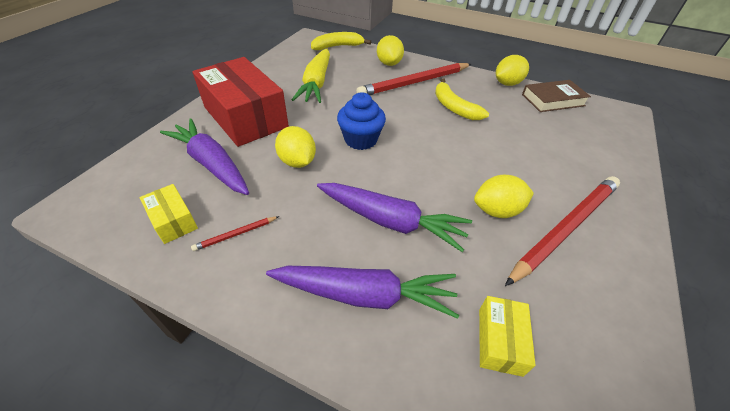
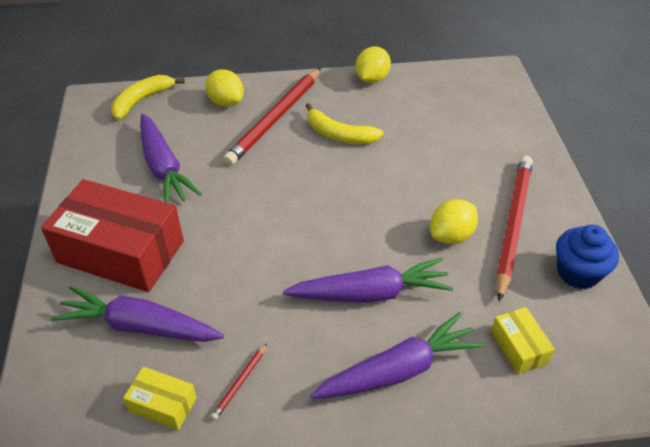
camera: 30 degrees left, 0 degrees up
yellow lemon [275,126,316,168] -> none
yellow carrot [292,49,330,103] -> purple carrot [140,114,202,203]
blue cupcake [337,92,386,150] -> blue cupcake moved to [556,225,619,289]
brown book [522,80,591,112] -> none

